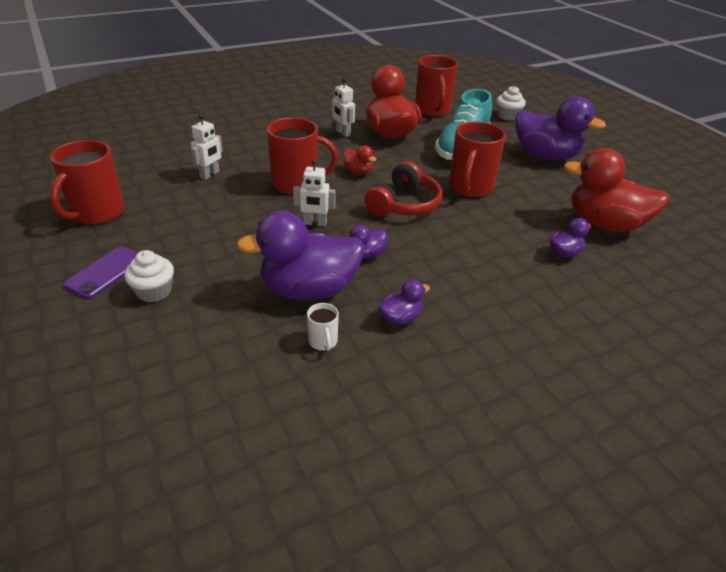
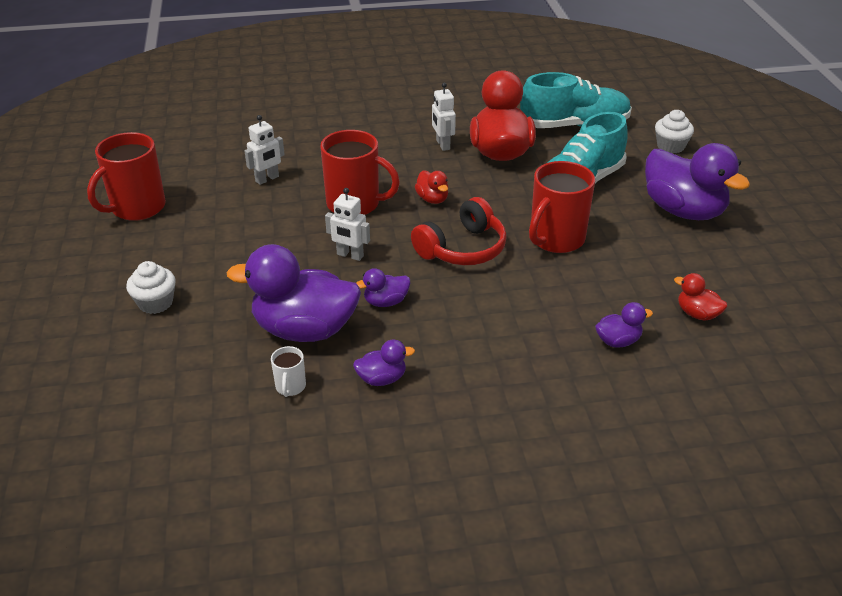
camera: 20 degrees right, 0 degrees up
purple phone [63,246,138,299] -> none
red mug [415,55,458,116] -> turquoise shoe [520,72,632,128]
red duck [563,148,669,232] -> red duck [674,273,727,321], size x0.45

